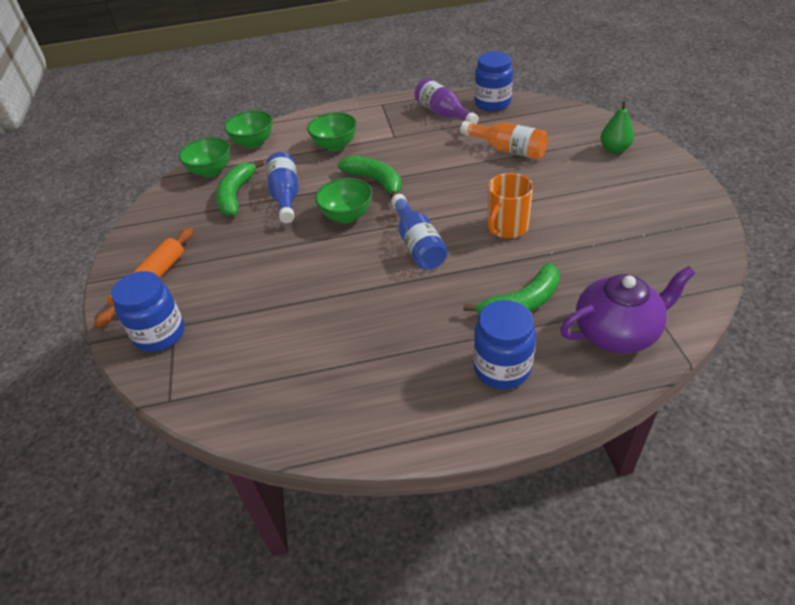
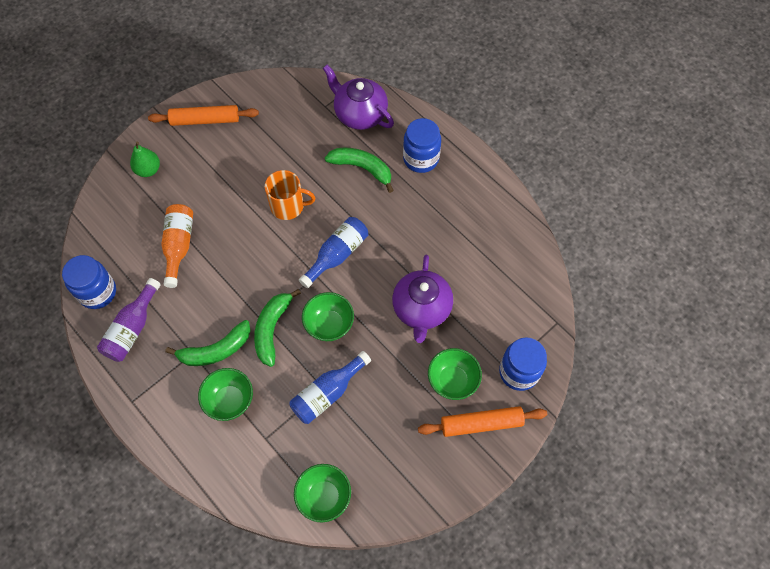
camera: 125 degrees left, 20 degrees up
green banana [216,160,264,216] -> green banana moved to [165,320,251,366]
green bowl [224,110,273,148] -> green bowl moved to [428,348,482,400]
none -> orange rolling pin [148,105,259,126]
none -> purple teapot [392,255,453,343]

